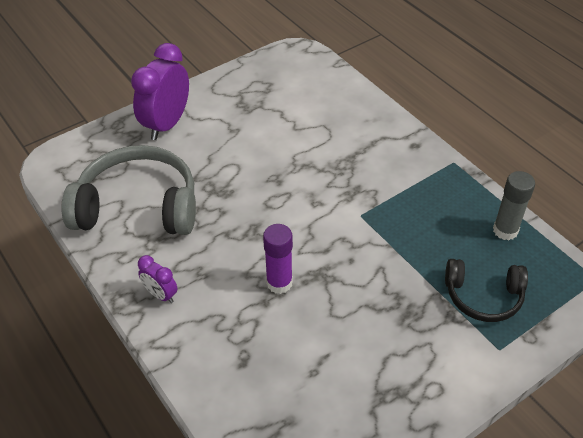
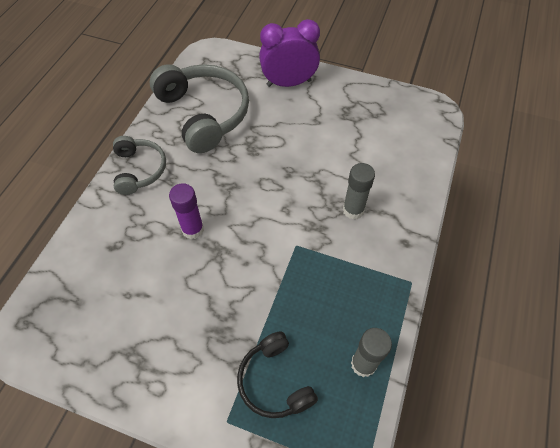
camera: 55 degrees right, 10 degrees up
purple clock [138,255,177,303] -> grey headphones [113,136,166,195]
none -> grey glue stick [343,163,375,219]

